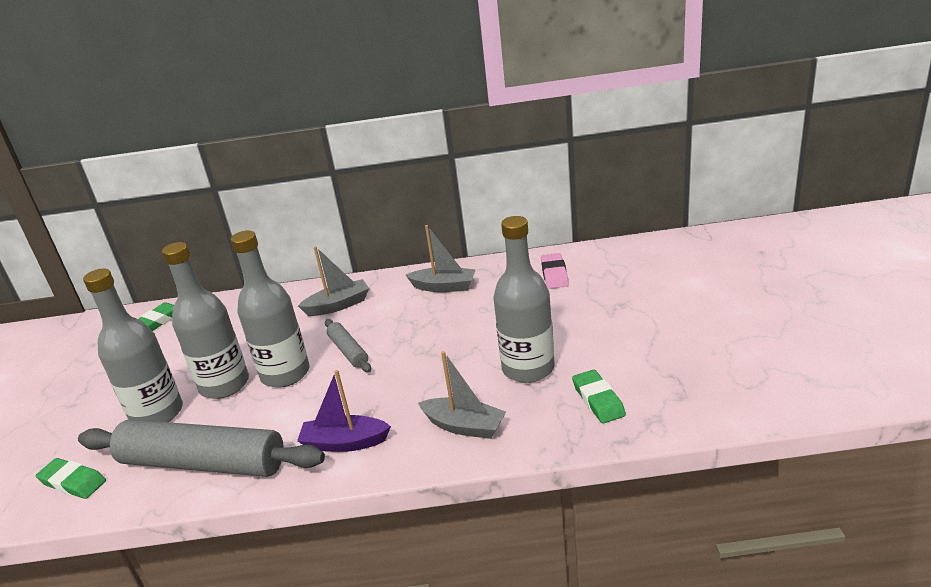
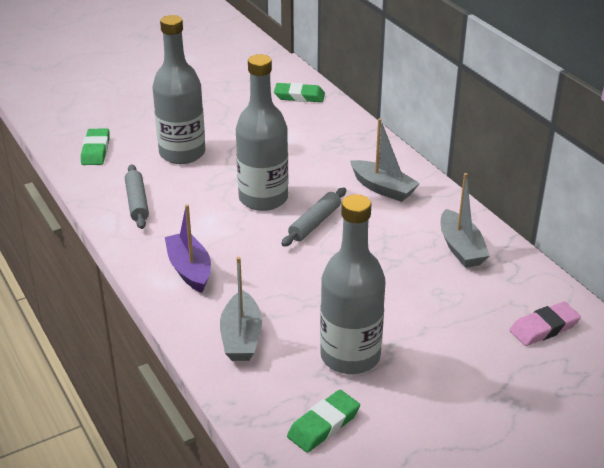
camera: 60 degrees right, 5 degrees up
grey rolling pin [78,420,325,477] -> grey rolling pin [125,165,149,229], size x0.47
grey bottle [162,242,249,399] -> none

